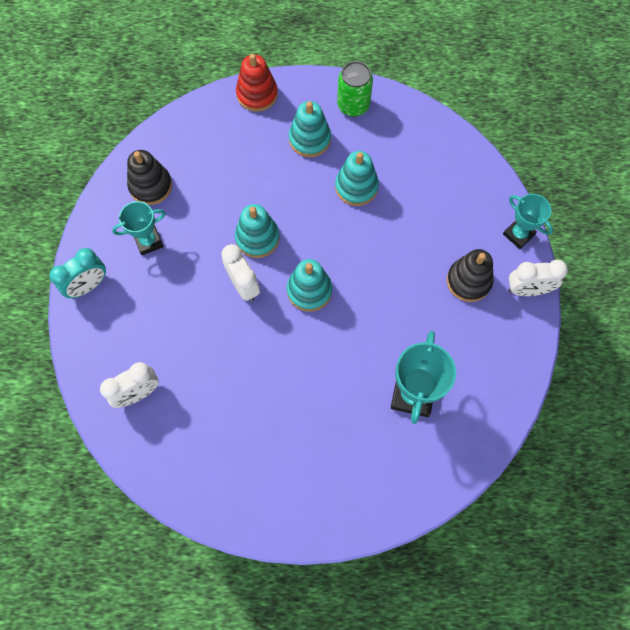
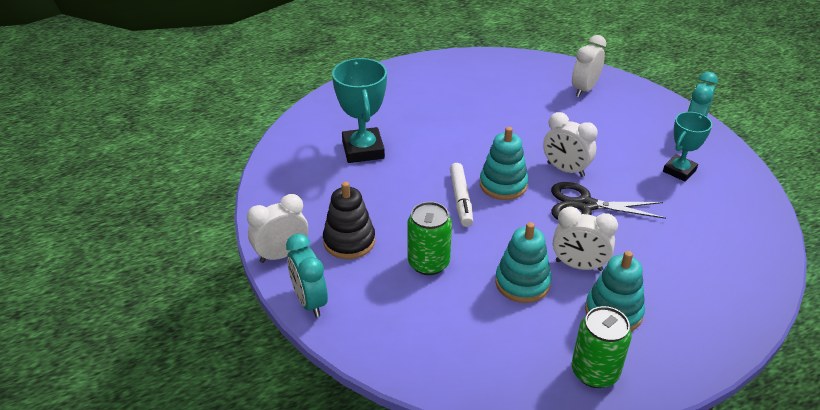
camera: 155 degrees right, 30 degrees down
black stacking toy [127,150,172,205] -> none
turquoise stacking toy [235,204,280,258] -> black scissors [551,182,666,220]
red stacking toy [236,54,278,112] -> none
turquoise trophy [503,194,553,249] -> turquoise clock [286,233,328,318]
none -> green can [407,202,452,275]
none -> white marker [450,163,473,227]
none -> white clock [553,206,618,271]

